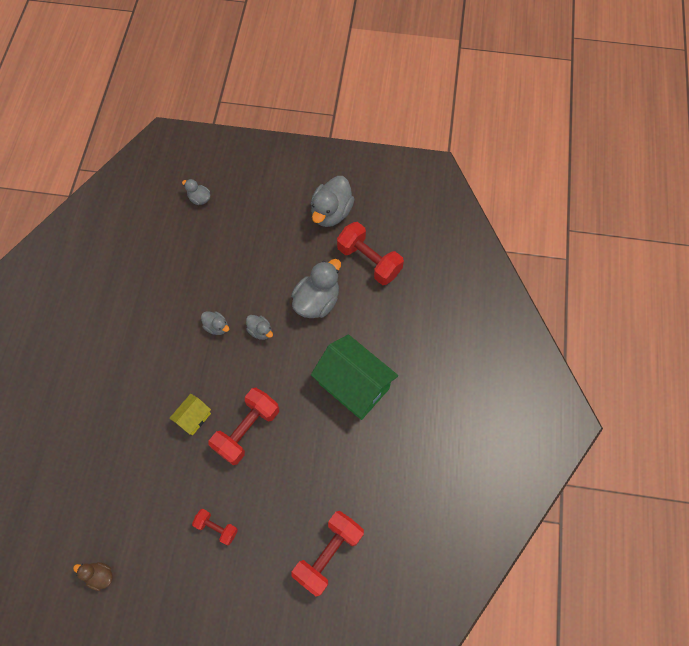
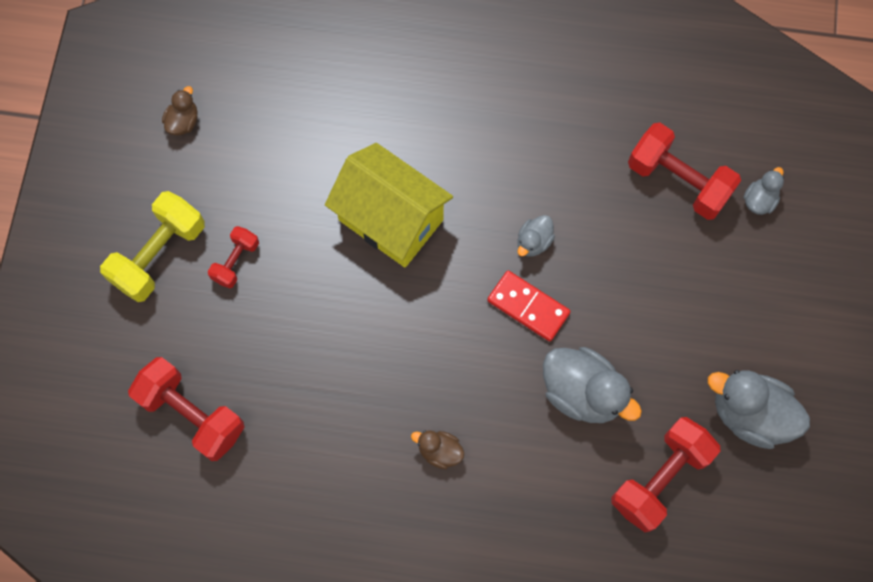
camera: 90 degrees right, 5 degrees up
yellow house [169,394,211,435] -> yellow house [325,143,453,267], size x2.08
red dumbbell [209,388,279,465] -> red dumbbell moved to [628,123,741,220]
grey duck [246,315,273,340] -> red domino [487,270,571,342]
green house [311,335,398,420] -> brown duck [411,430,464,470]
none -> yellow dumbbell [100,191,205,302]

